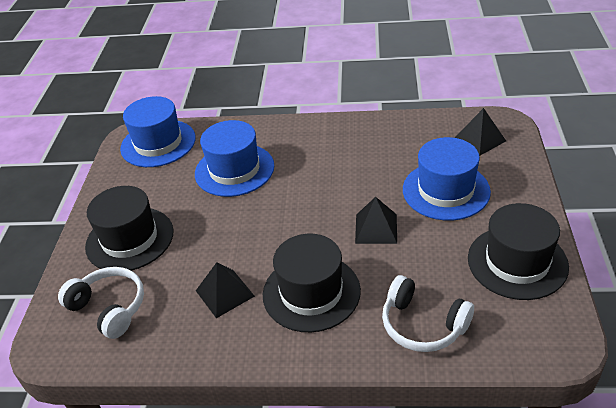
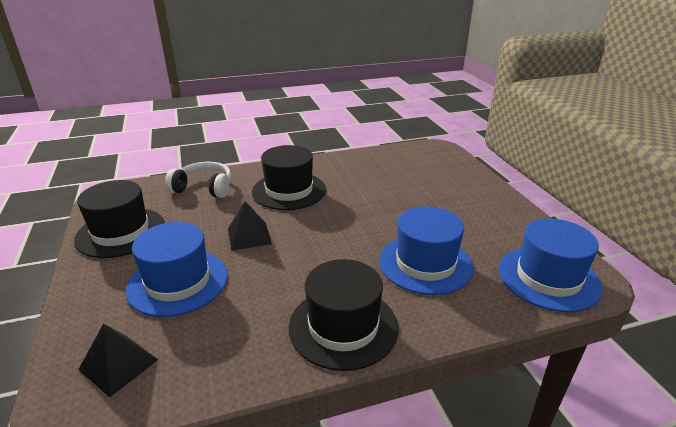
camera: 155 degrees right, 10 degrees down
white headphones [58,267,144,339] -> none
black hat [85,186,173,271] -> black hat moved to [289,259,398,371]
black pyramid [196,262,255,318] -> none

